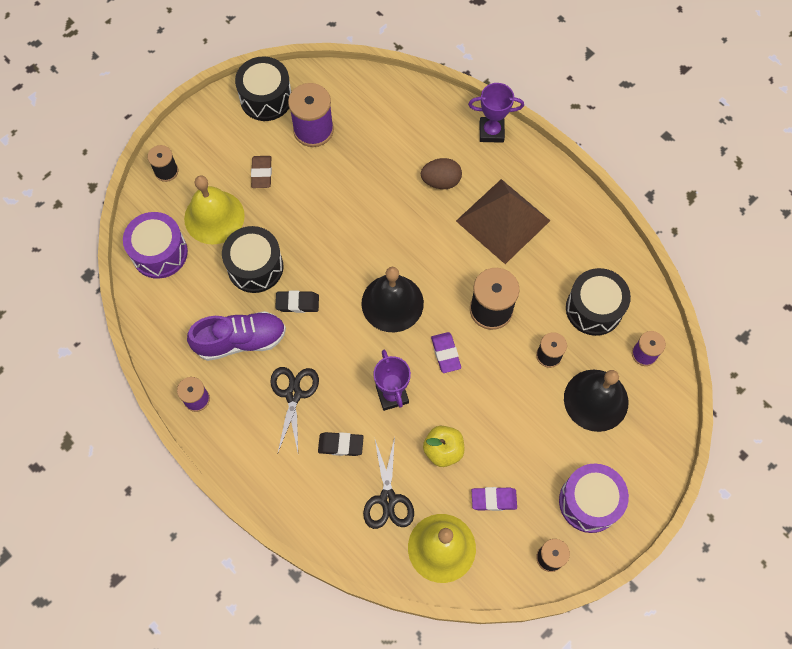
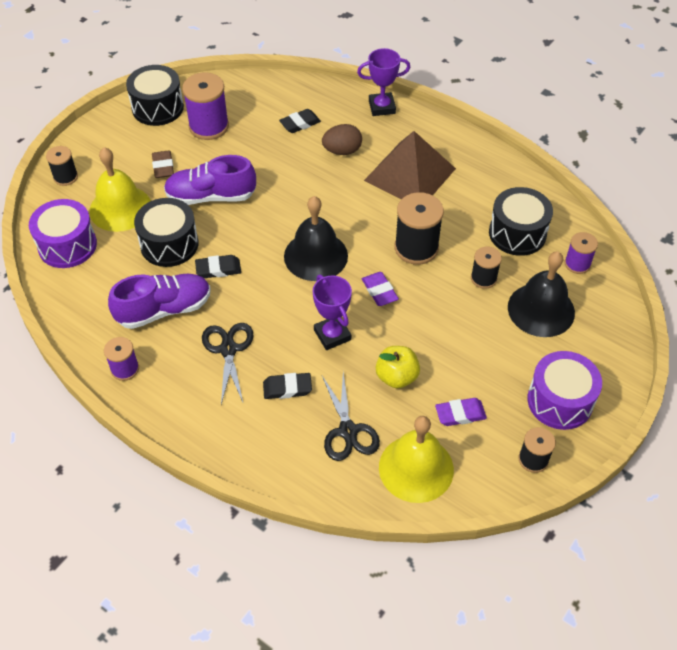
camera: 10 degrees left, 15 degrees down
none -> purple shoe [164,155,256,205]
none -> black eraser [279,109,321,133]

